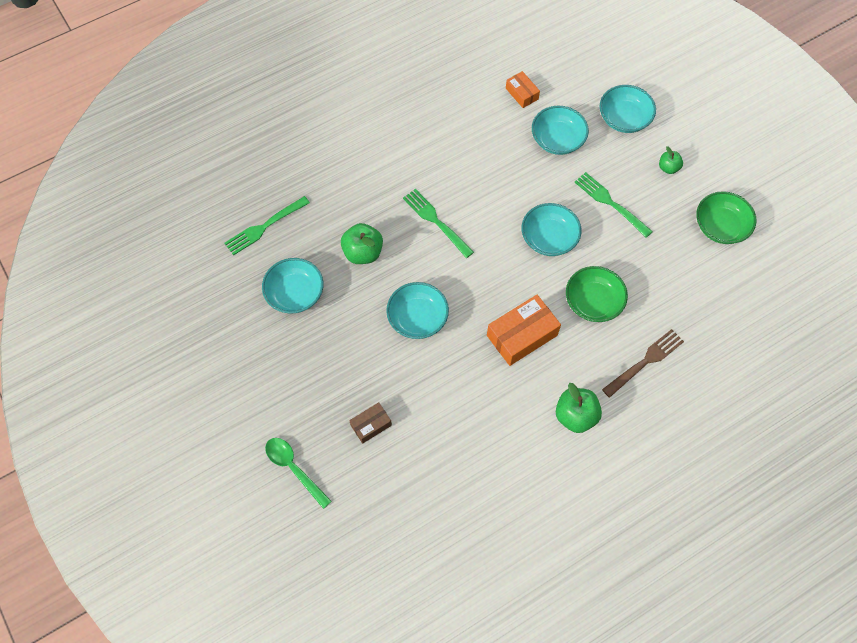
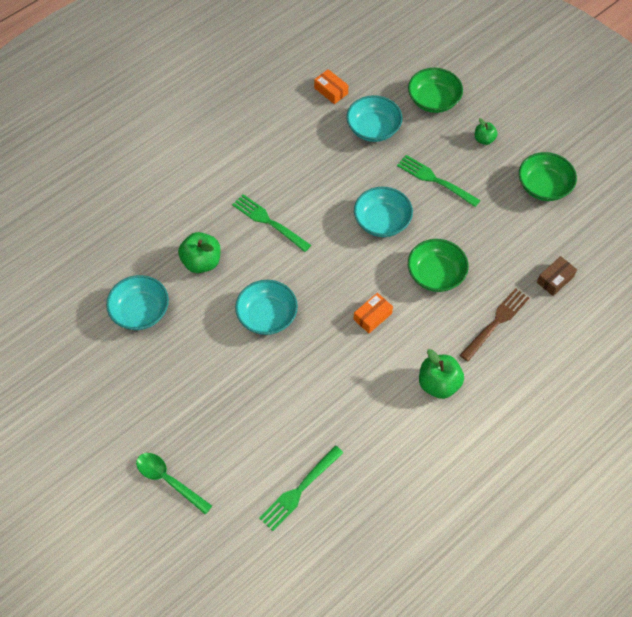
camera: 10 degrees left, 5 degrees down
green fork [224,196,310,256] -> green fork moved to [259,445,344,531]
brown box [349,402,392,444] -> brown box moved to [537,256,577,296]
orange box [487,295,561,366] -> orange box [354,293,393,333], size x0.56
turquoise bowl [600,85,656,133] -> green bowl [408,68,463,113]

